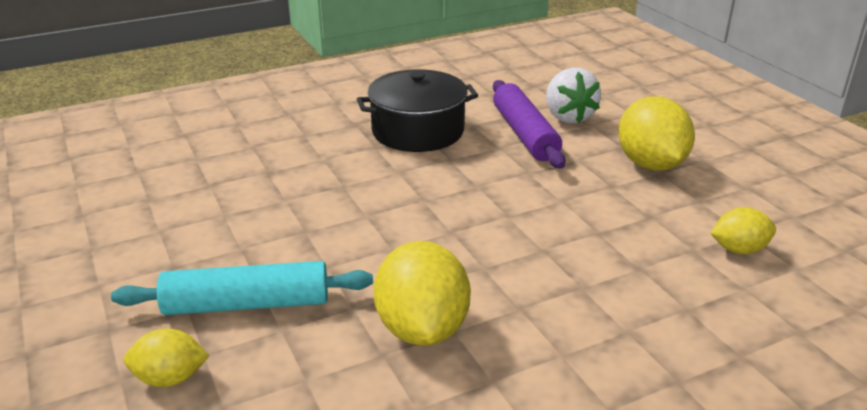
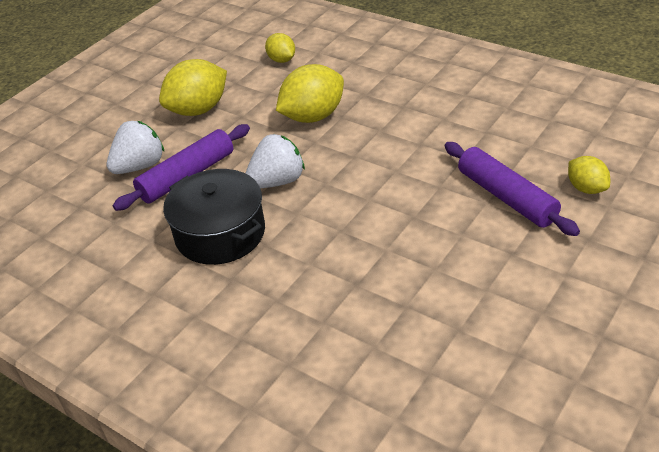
camera: 115 degrees left, 10 degrees up
turquoise rolling pin [111,261,373,315] -> purple rolling pin [445,142,580,236]
yellow lemon [374,241,471,346] -> yellow lemon moved to [276,64,344,123]
none -> white strawberry [245,134,305,188]

